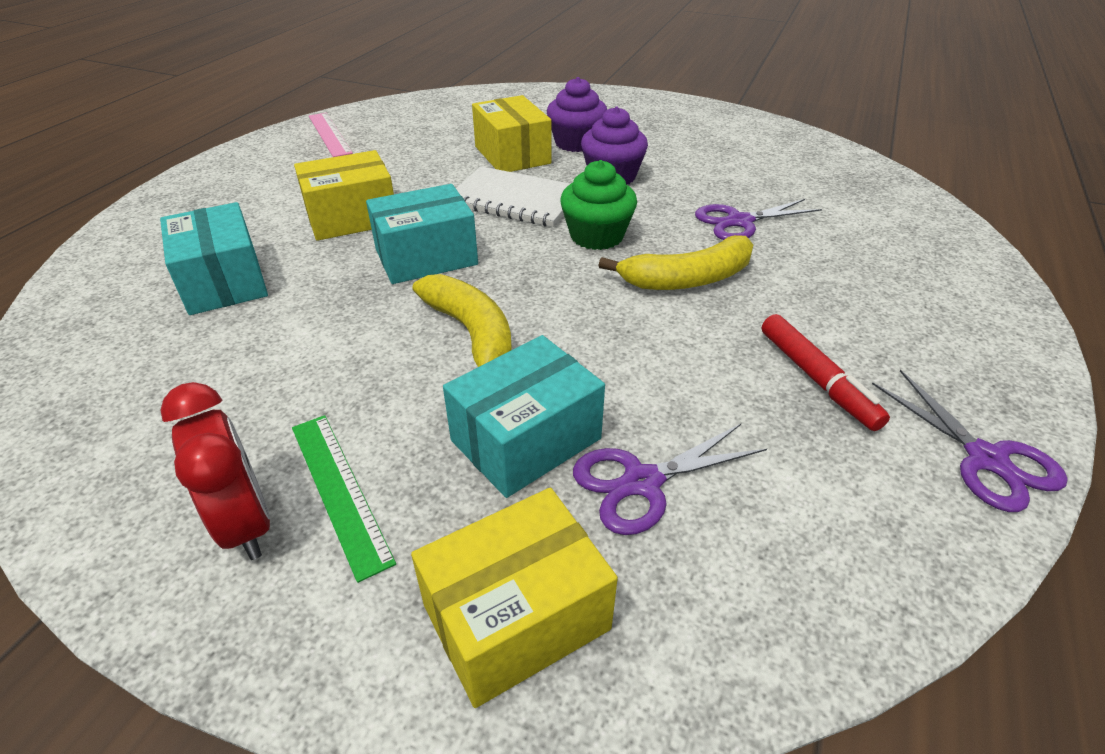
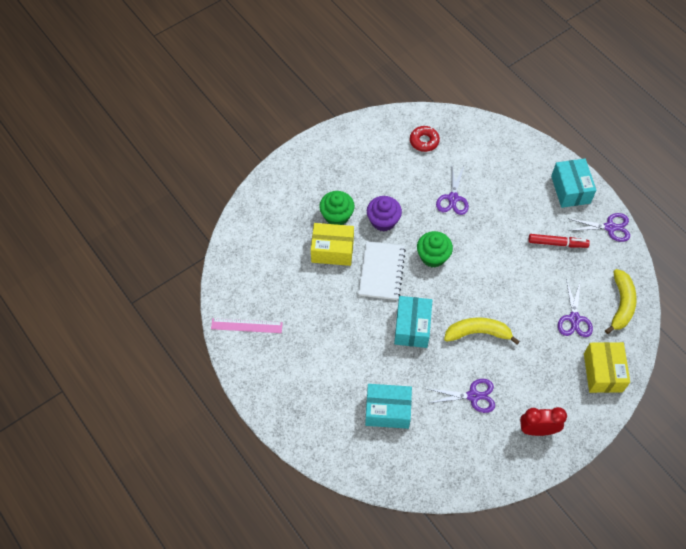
camera: 60 degrees left, 20 degrees up
green ruler [292,415,396,583] -> none
yellow box [294,150,394,241] -> none
turquoise box [443,335,605,498] -> turquoise box moved to [551,159,596,208]
white notebook [456,166,570,227] -> white notebook turned 45 degrees counterclockwise [359,241,406,300]
purple cupcake [547,77,607,152] -> green cupcake [319,191,355,225]
yellow banana [598,235,753,290] -> yellow banana moved to [605,269,637,334]
none -> red donut [410,126,440,152]
none -> purple scissors [428,379,495,413]

